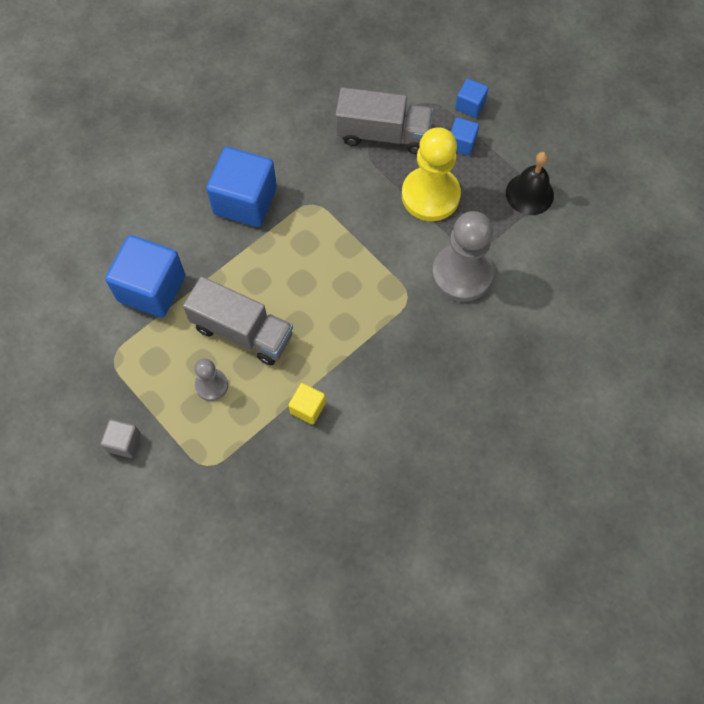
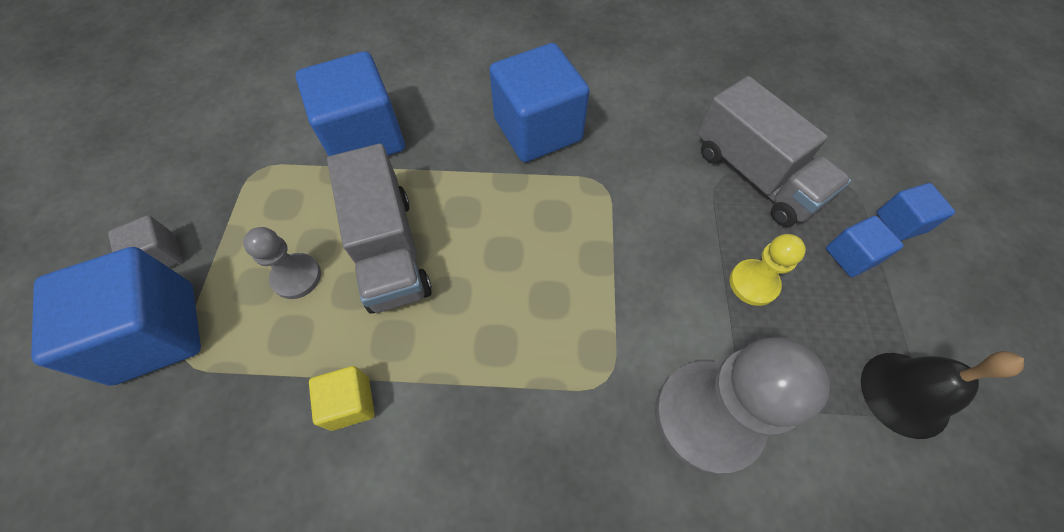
camera: 45 degrees right, 5 degrees down
yellow pawn [402,127,461,221] -> yellow pawn [730,234,806,306], size x0.52
none -> blue cube [31,247,201,386]

